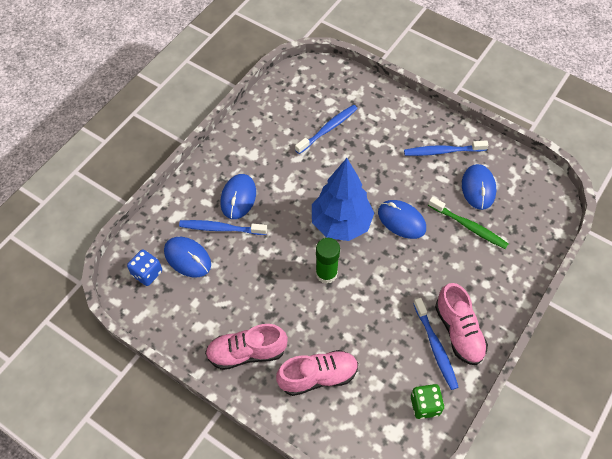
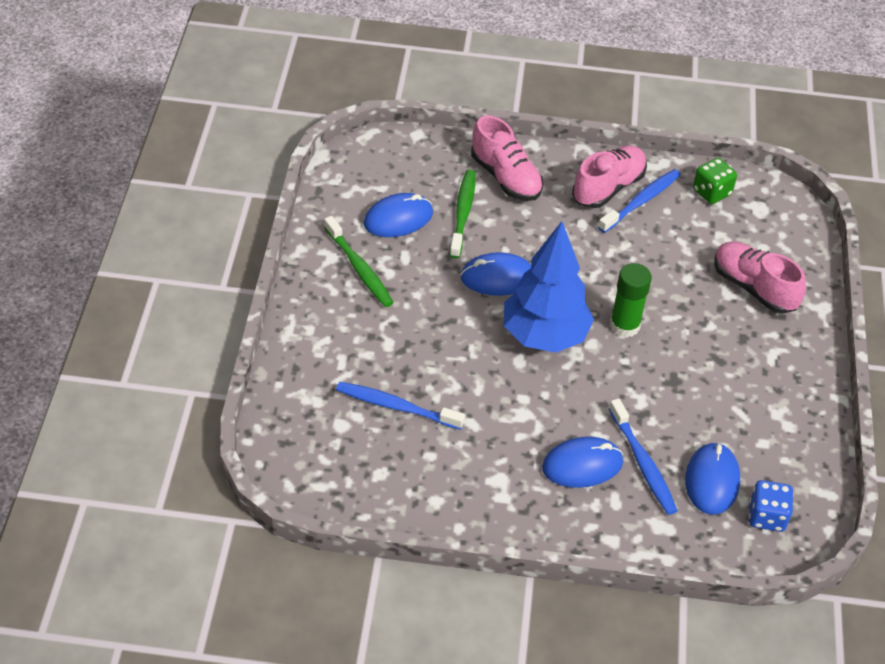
camera: 120 degrees left, 10 degrees down
pink shoe [205,324,288,370] -> pink shoe moved to [471,116,543,201]
blue mouse [378,200,426,239] -> blue mouse turned 75 degrees clockwise [460,252,532,296]
blue toothbrush [404,140,488,156] -> green toothbrush [324,216,394,307]

